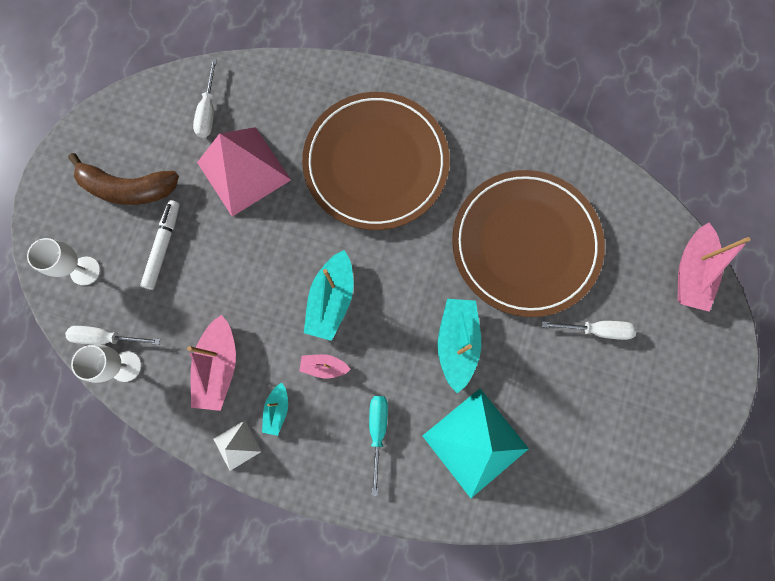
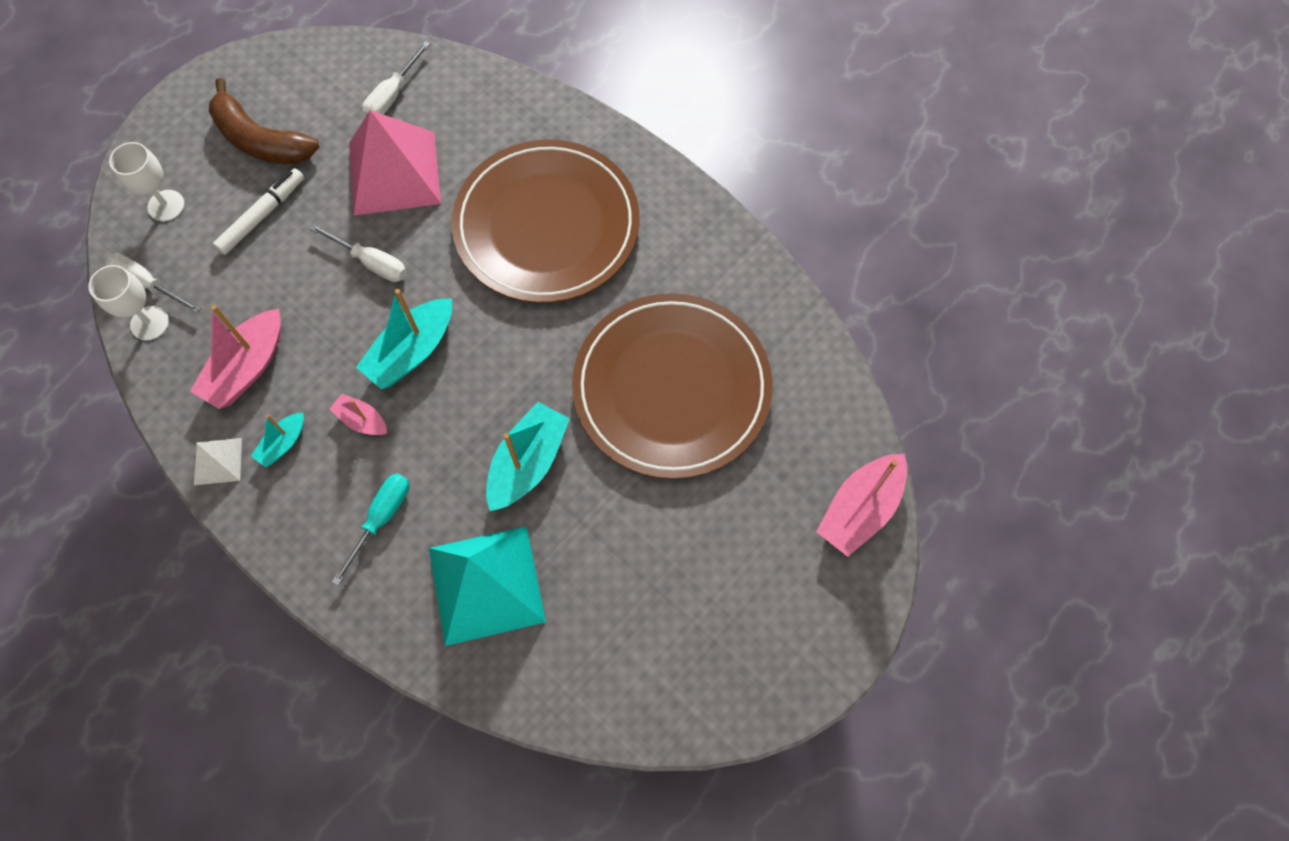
camera: 25 degrees right, 10 degrees down
white screwdriver [542,321,637,340] -> white screwdriver moved to [310,224,407,282]

